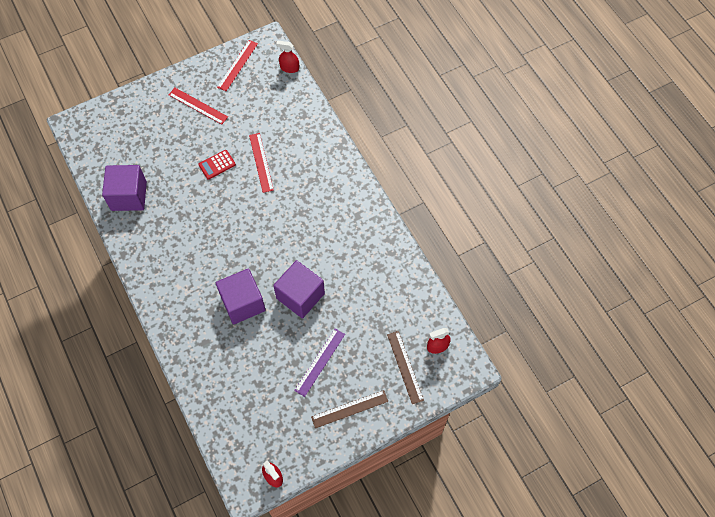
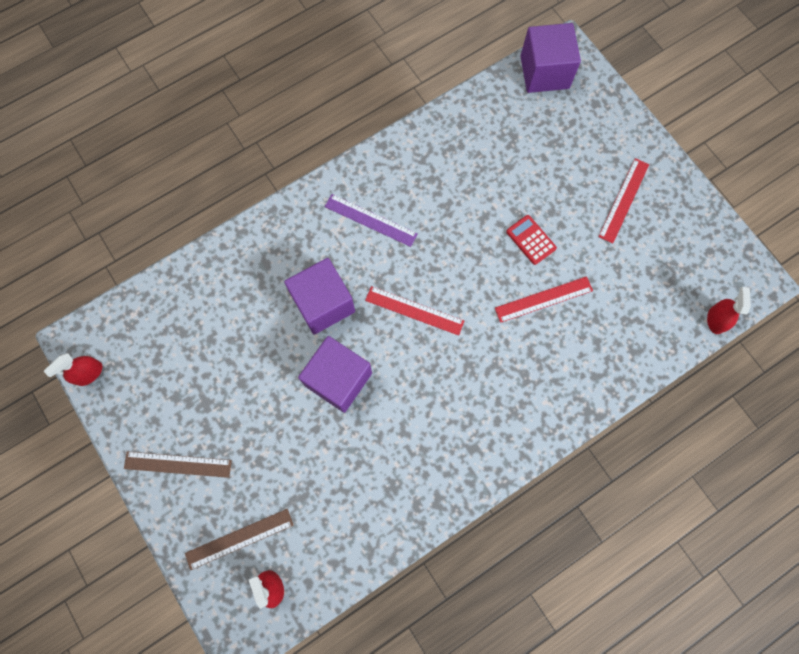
camera: 85 degrees right, 10 degrees up
purple cube [102,165,147,211] -> purple cube moved to [520,23,581,93]
red ruler [217,40,258,91] -> red ruler moved to [365,286,464,336]
purple ruler [294,329,345,397] -> purple ruler moved to [325,194,418,247]
brown ruler [311,390,388,428] -> brown ruler turned 60 degrees counterclockwise [124,451,232,478]

